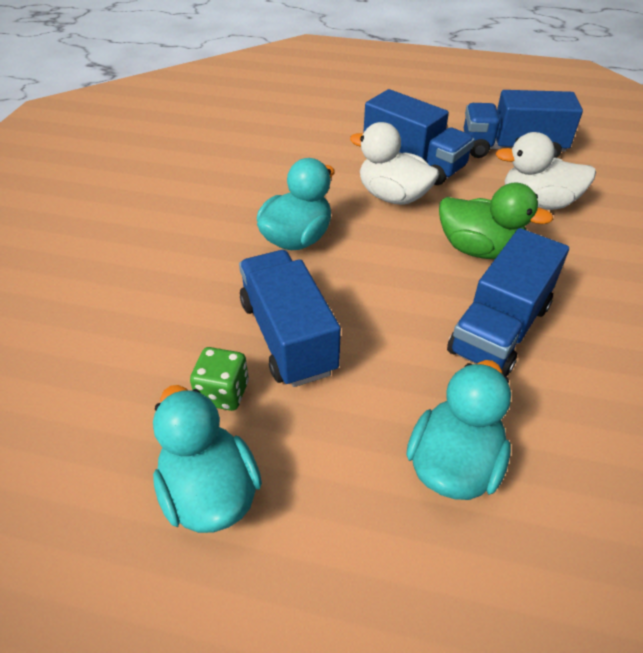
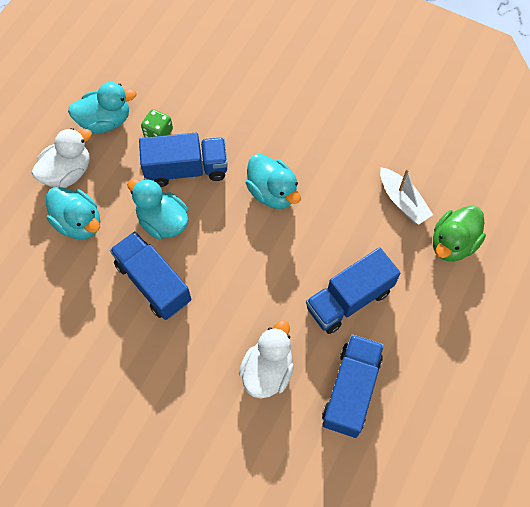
camera: 105 degrees right, 20 degrees up
white duck [350,122,439,205] -> white duck moved to [32,128,92,188]
green duck [439,183,553,259] -> green duck moved to [433,205,486,262]
none -> turquoise duck [127,178,189,239]
none -> white boat [380,167,433,225]

